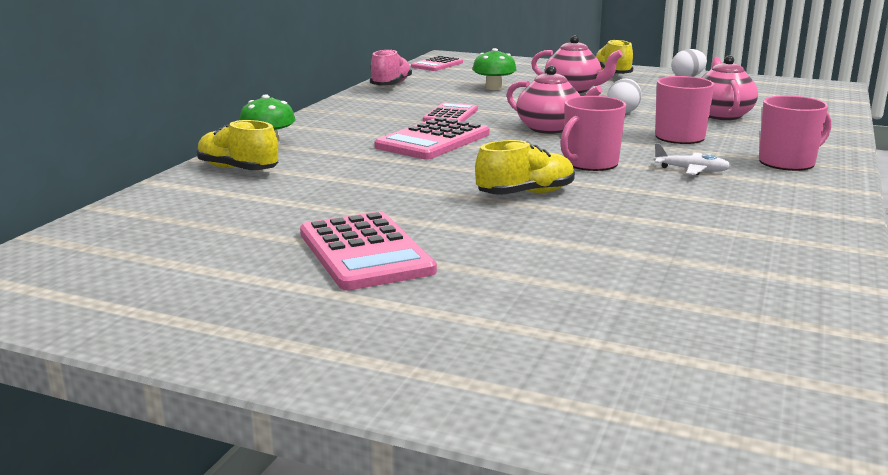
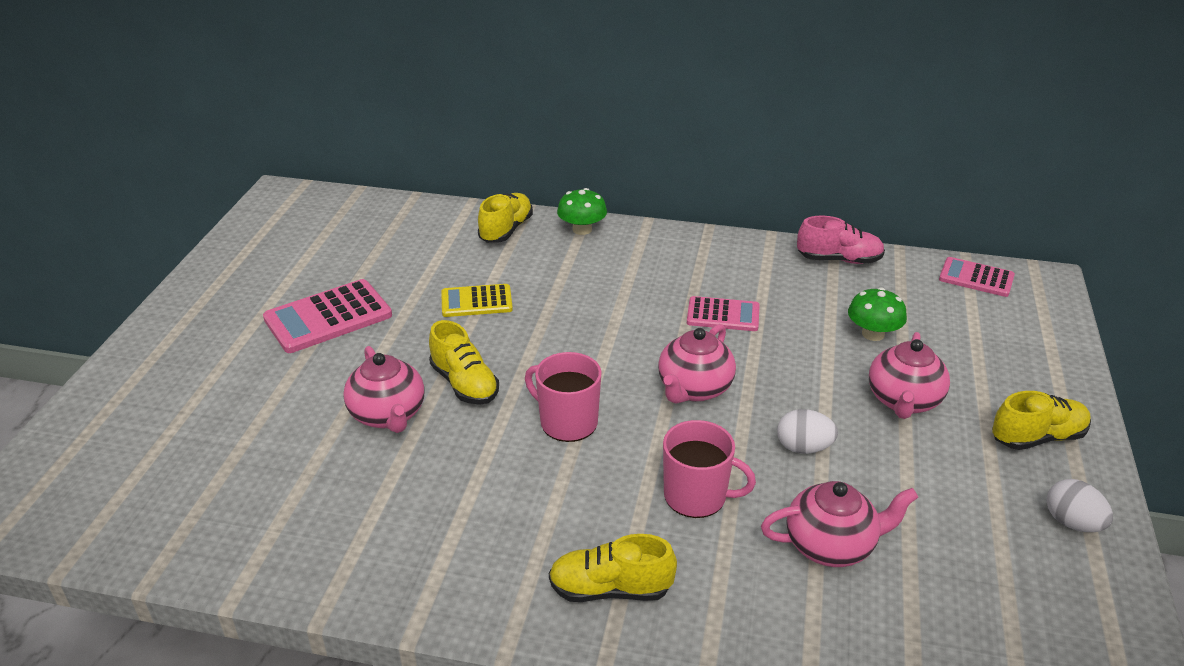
camera: 80 degrees right, 15 degrees up
pink calculator [375,117,489,160] -> none
white plane [653,143,731,175] -> none
pink mug [759,95,831,171] -> yellow shoe [549,534,677,602]
none -> pink teapot [343,346,425,433]
none -> yellow calculator [441,284,513,317]

